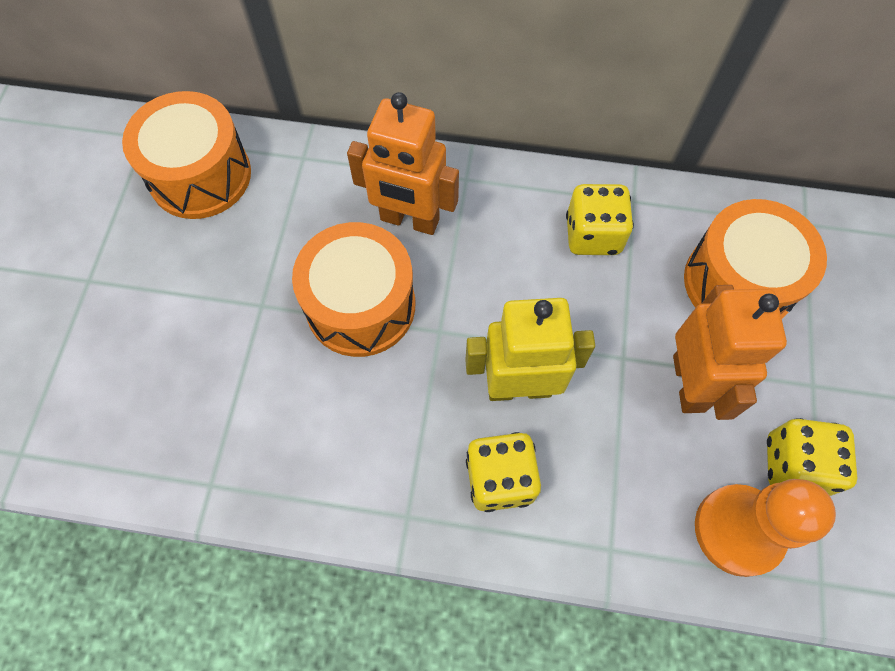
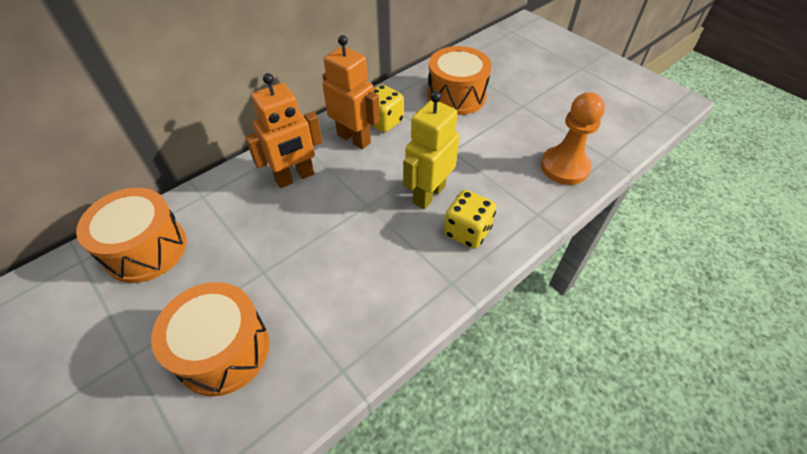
camera: 50 degrees left, 15 degrees down
orange drum [292,222,415,357] -> orange drum moved to [151,282,270,397]
orange robot [673,285,787,420] -> orange robot moved to [322,35,380,149]
yellow dice [767,418,857,496] -> none

